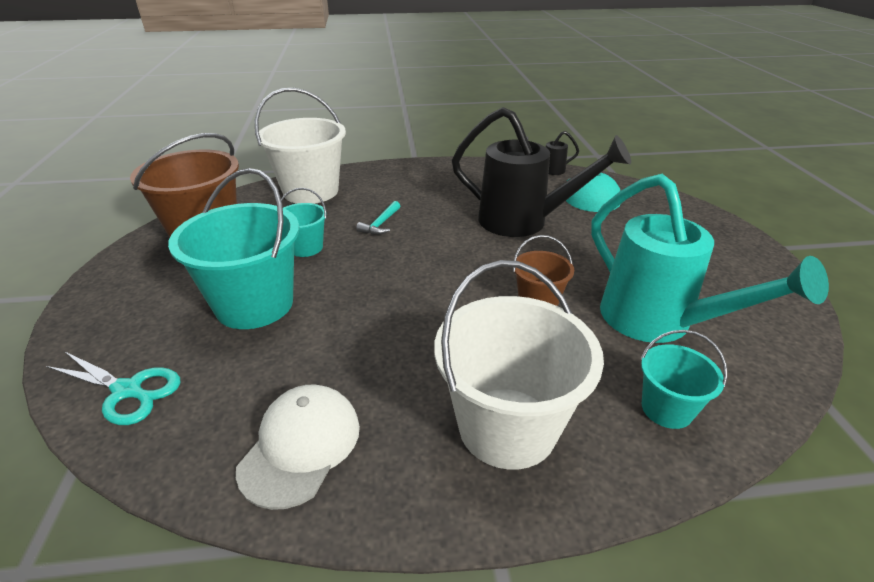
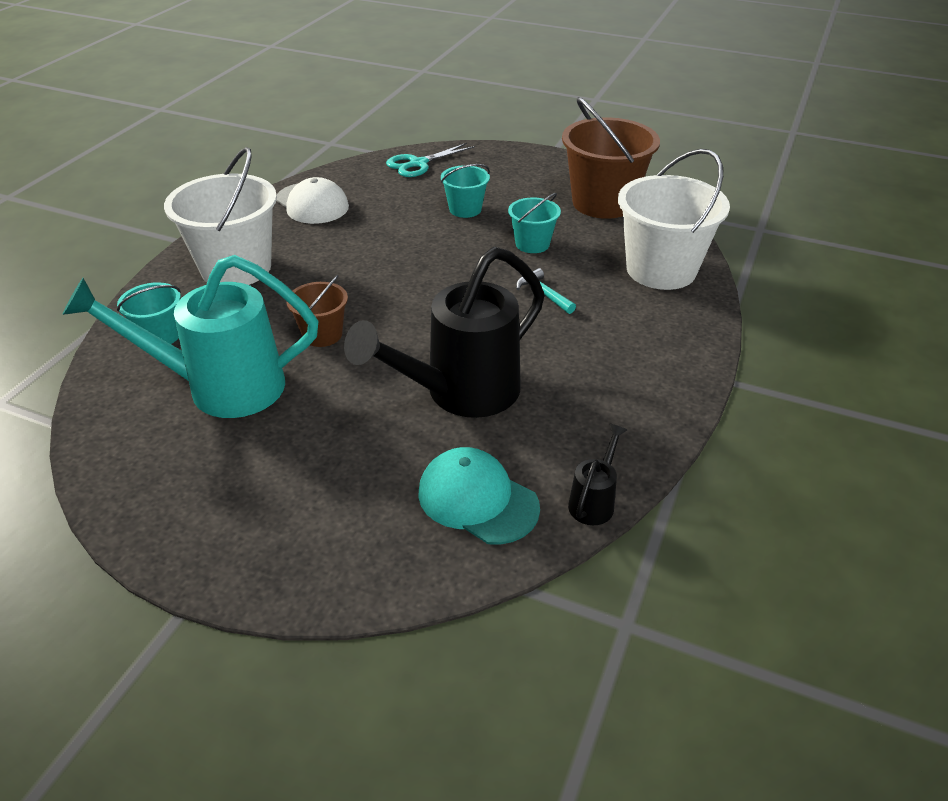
camera: 120 degrees right, 5 degrees up
turquoise bucket [168,168,299,329] -> turquoise bucket [441,164,490,218], size x0.51

